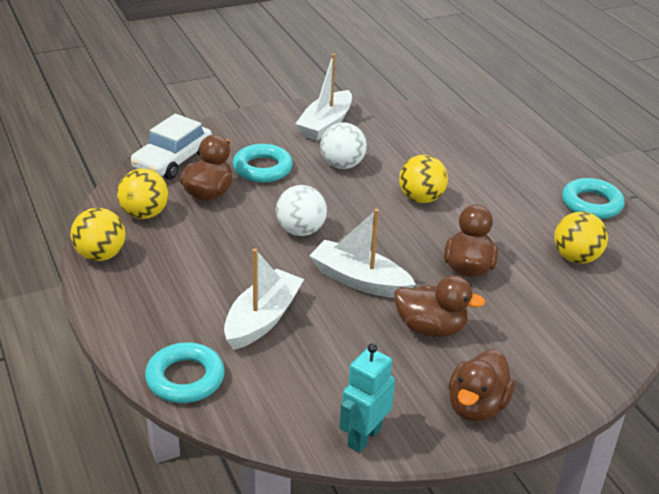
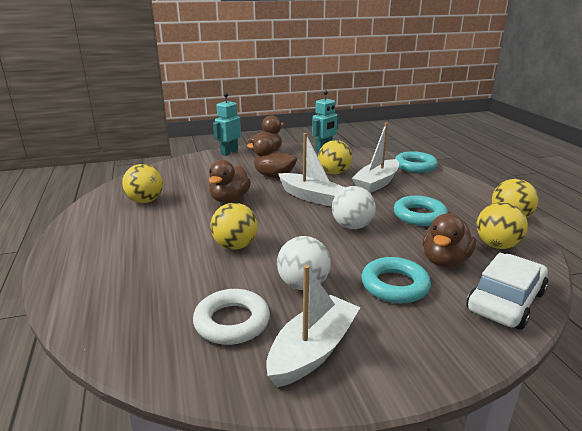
camera: 170 degrees left, 10 degrees down
turquoise ring [562,178,625,219] -> turquoise ring moved to [394,196,448,226]
none -> white ring [193,289,270,345]
none -> turquoise robot [213,93,241,156]
none -> yellow ball [318,140,352,175]

